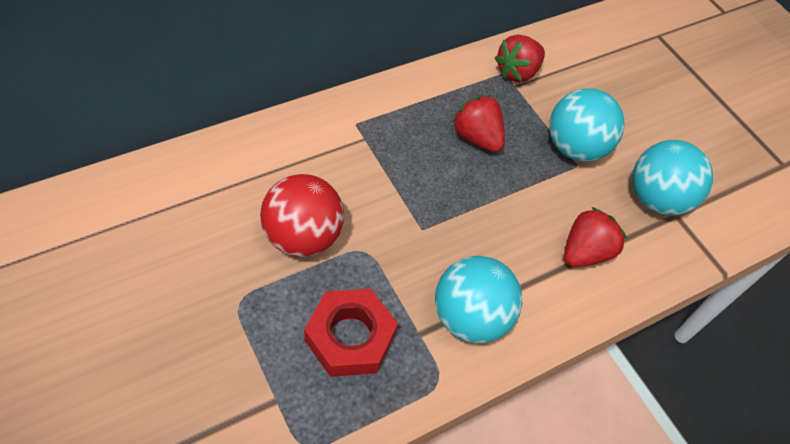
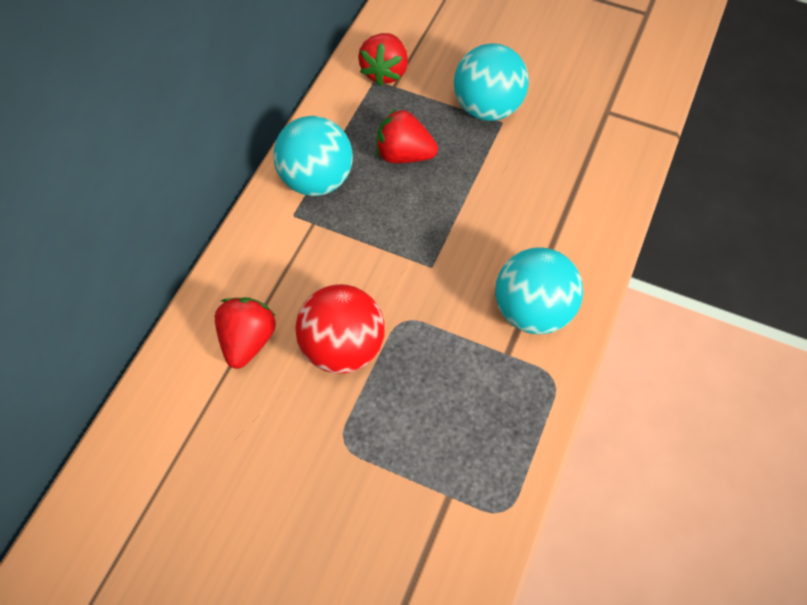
camera: 30 degrees left, 5 degrees up
red nut [304,289,398,377] -> none
red strawberry [564,207,627,267] -> red strawberry moved to [215,298,276,369]
turquoise ball [632,140,713,216] -> turquoise ball moved to [273,116,353,196]

